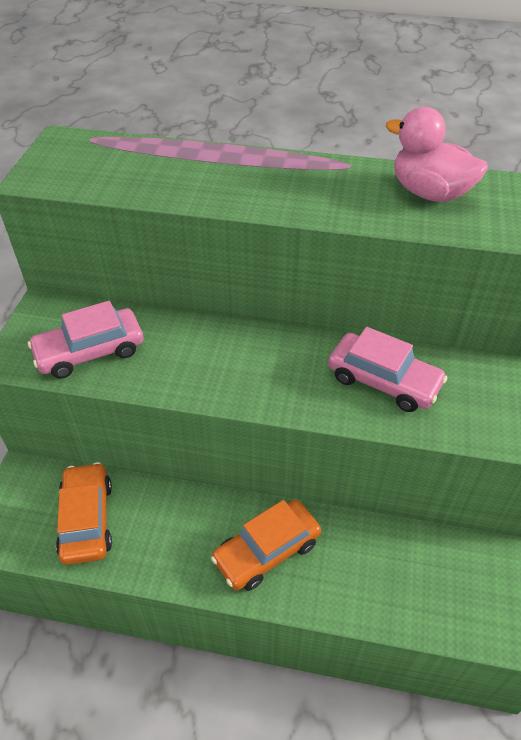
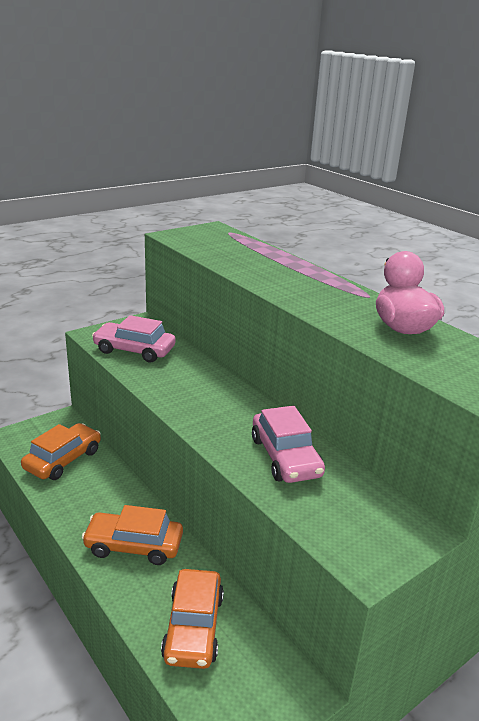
camera: 40 degrees right, 20 degrees down
none -> orange car [161,569,224,669]

